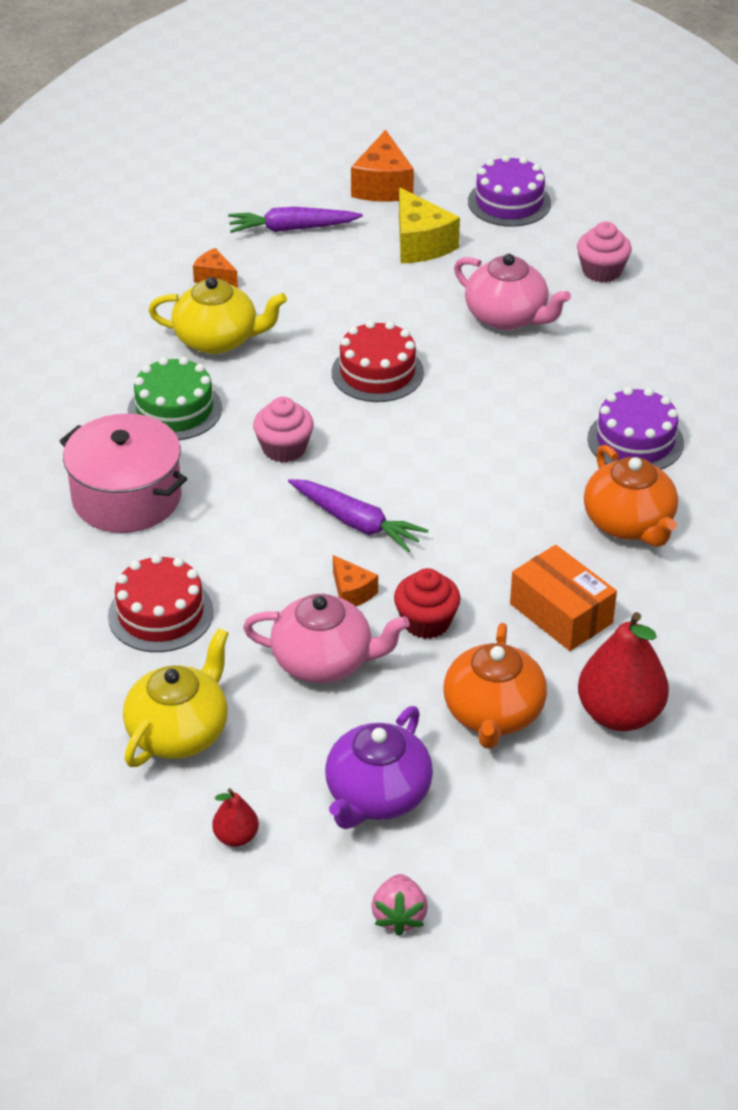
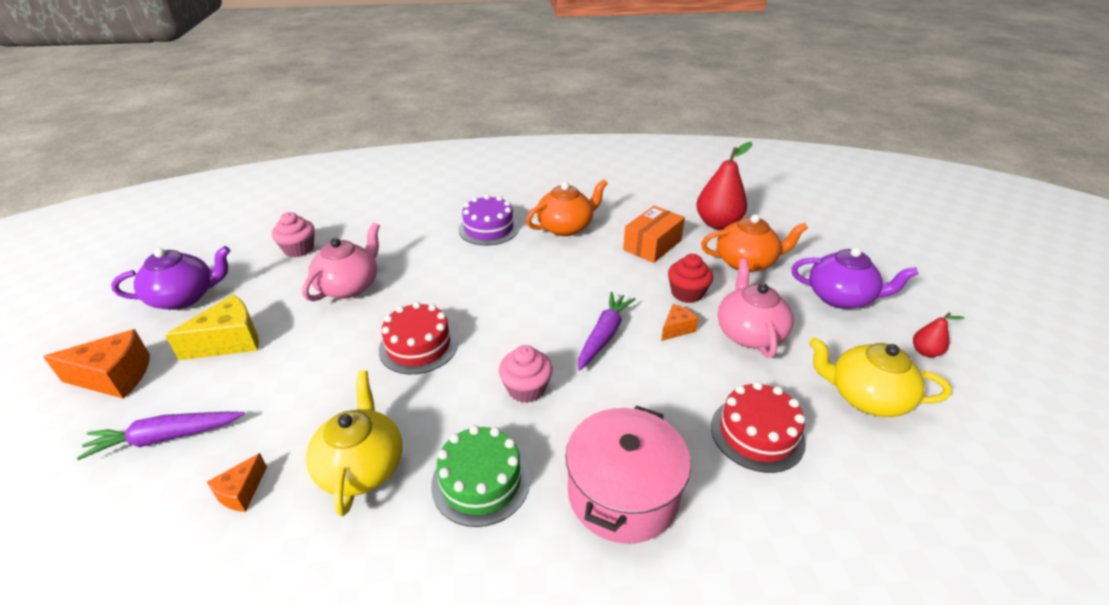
camera: 100 degrees left, 5 degrees down
purple carrot [228,207,363,233] -> purple carrot turned 90 degrees clockwise [77,412,245,460]
pink strawberry [372,874,428,936] -> none
purple cake [468,155,551,227] -> purple teapot [111,246,230,310]

